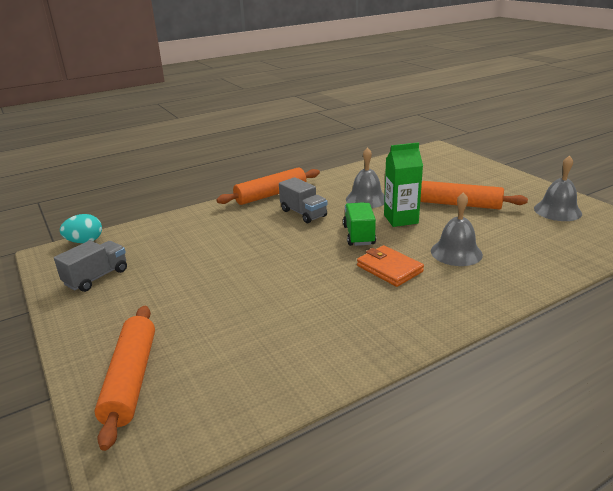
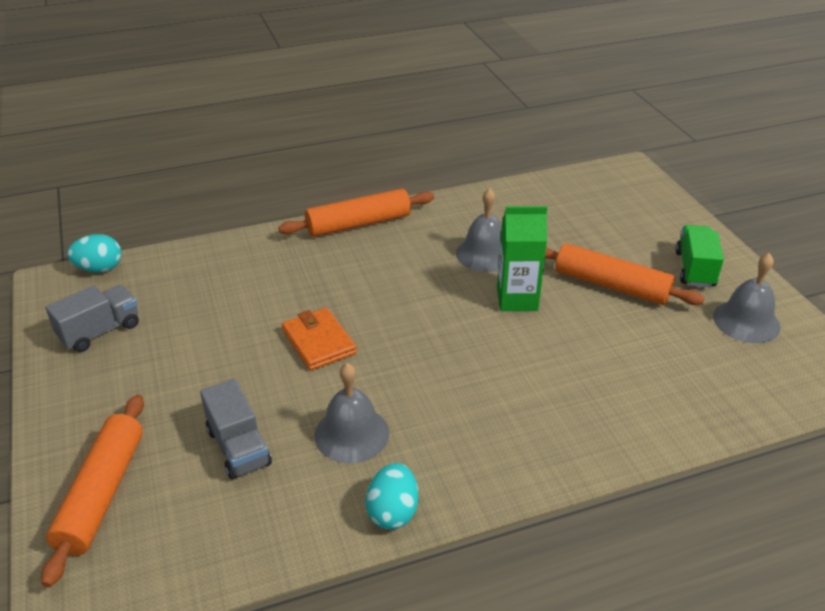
camera: 10 degrees right, 10 degrees up
grey truck [279,177,327,223] -> grey truck moved to [200,379,272,480]
green truck [343,202,376,246] -> green truck moved to [676,225,724,287]
orange wallet [357,245,424,287] -> orange wallet moved to [282,308,357,371]
grey bell [431,192,483,266] -> grey bell moved to [314,363,389,463]
none -> turquoise egg [366,463,418,530]

